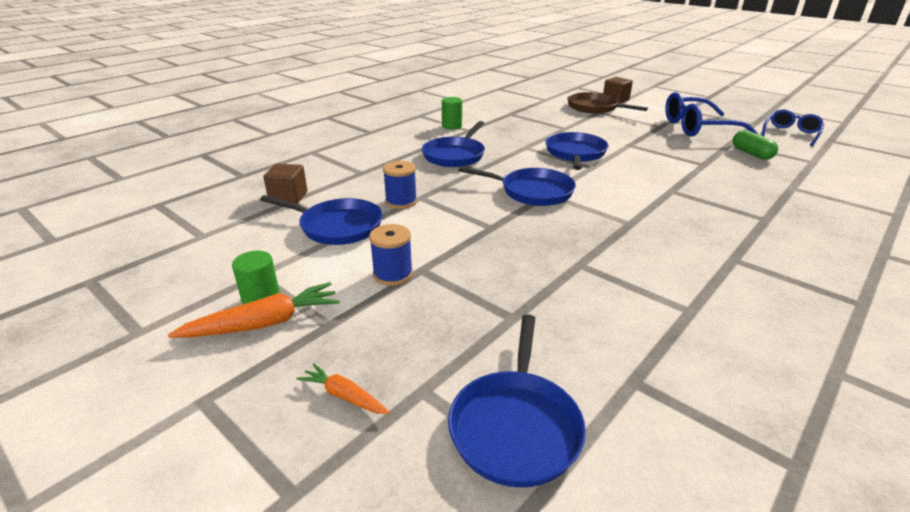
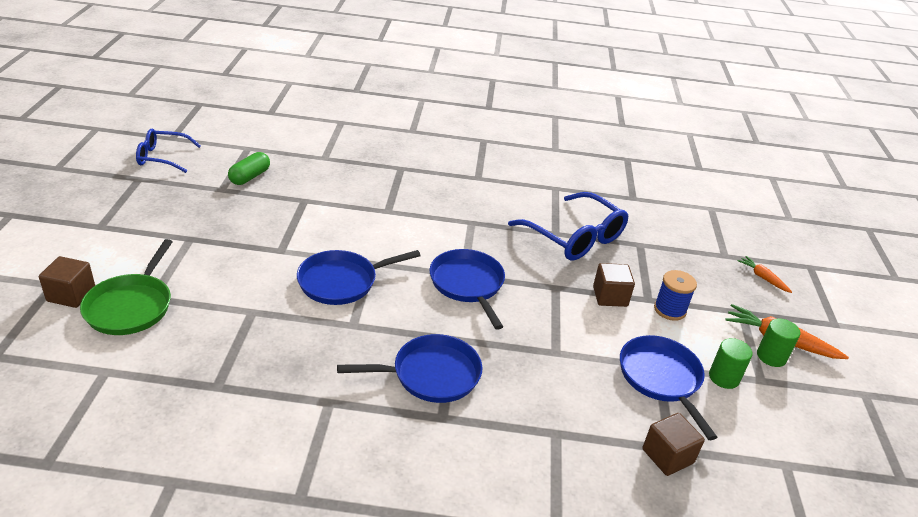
camera: 130 degrees left, 5 degrees up
orange carrot [297,363,390,414] -> orange carrot turned 150 degrees clockwise [737,256,792,293]
blue spool [383,161,417,209] -> none
green cylinder [442,97,462,130] -> green cylinder moved to [709,338,752,389]
blue pan [448,314,586,488] -> none
brown pan [567,92,648,114] -> green pan [80,239,172,335]
blue glasses [665,92,759,137] -> blue glasses moved to [508,192,628,260]
none -> brown cube [593,263,635,307]

